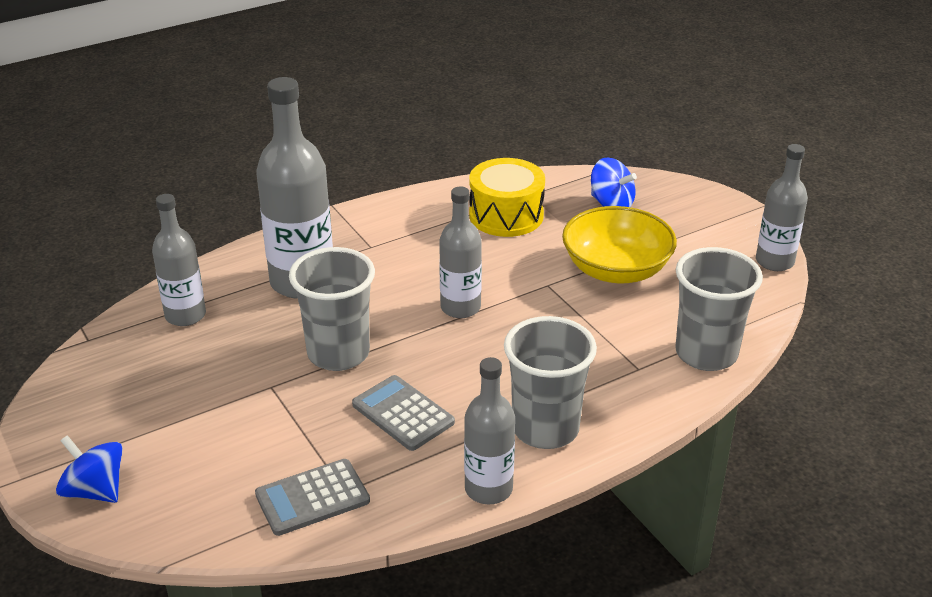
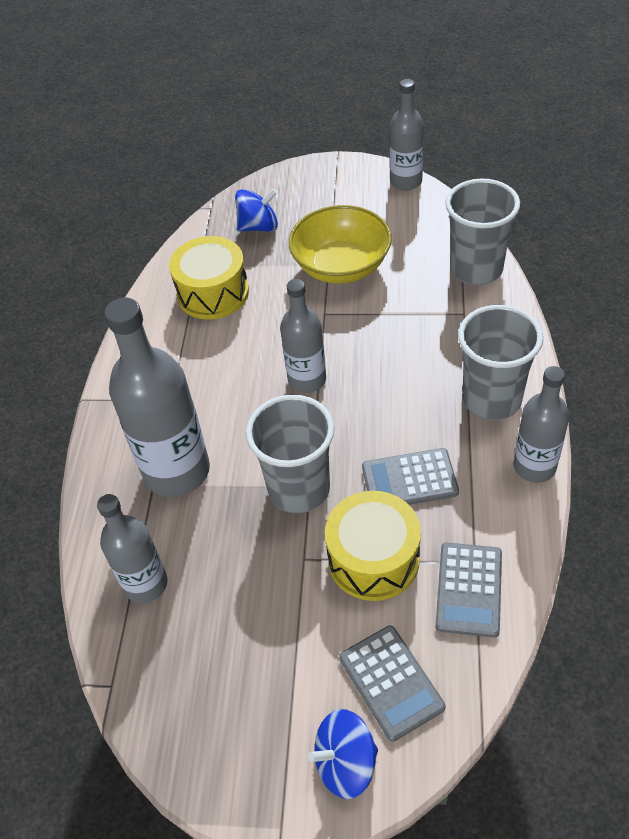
camera: 50 degrees left, 15 degrees up
none -> yellow drum [325,491,421,601]
none -> grey calculator [339,626,445,742]

